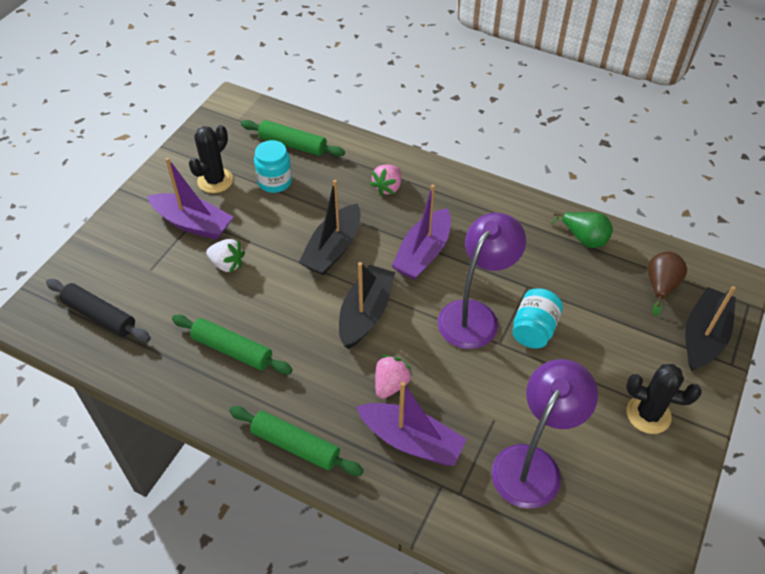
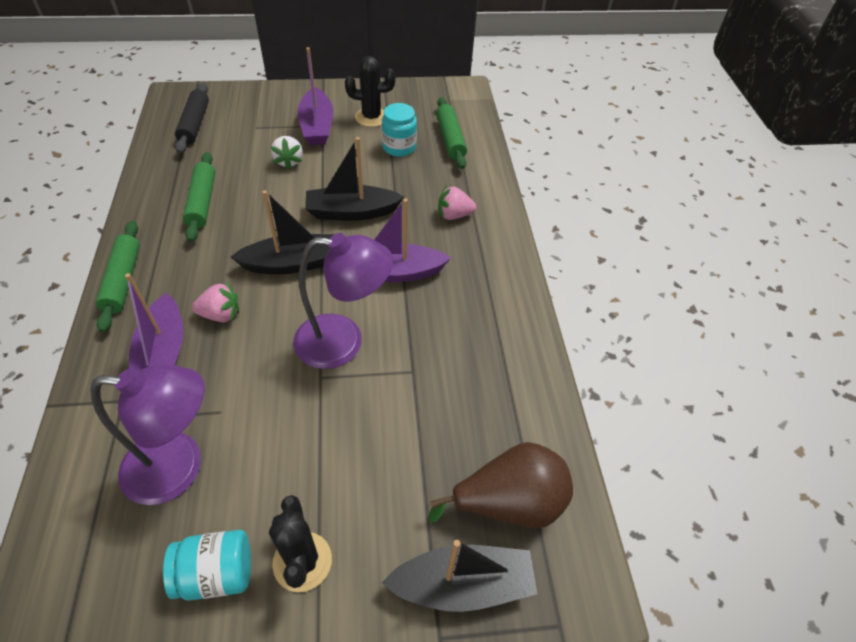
camera: 55 degrees right, 0 degrees up
turquoise jar [512,288,563,349] -> turquoise jar moved to [163,530,251,601]
green pear [551,212,613,248] -> none
brown pear [648,251,687,316] -> brown pear [429,442,573,528], size x1.55

